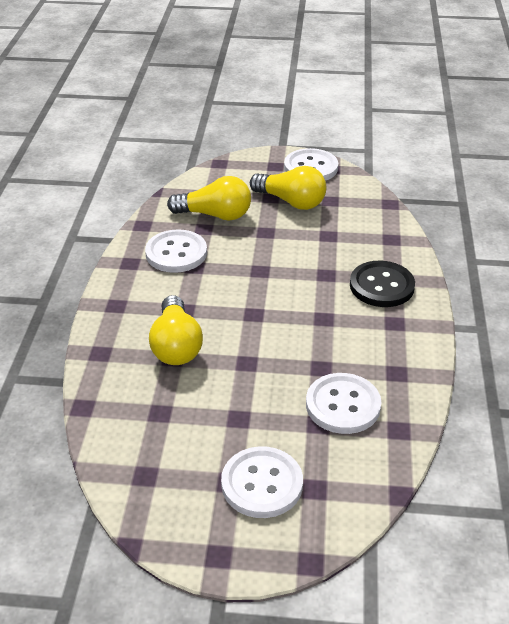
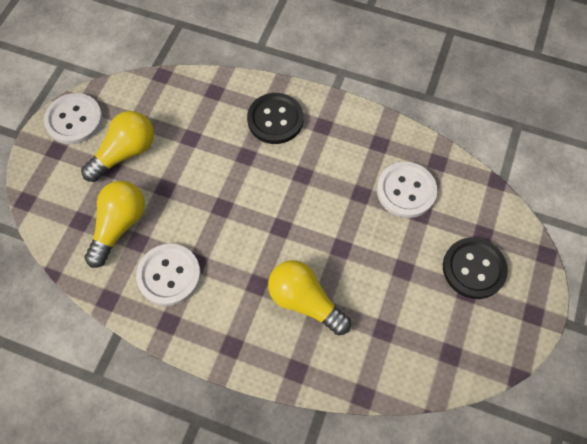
camera: 75 degrees left, 25 degrees up
yellow light bulb [149,295,203,365] -> yellow light bulb turned 150 degrees counterclockwise [268,260,351,335]
white button [221,446,303,518] -> black button [443,237,508,299]

